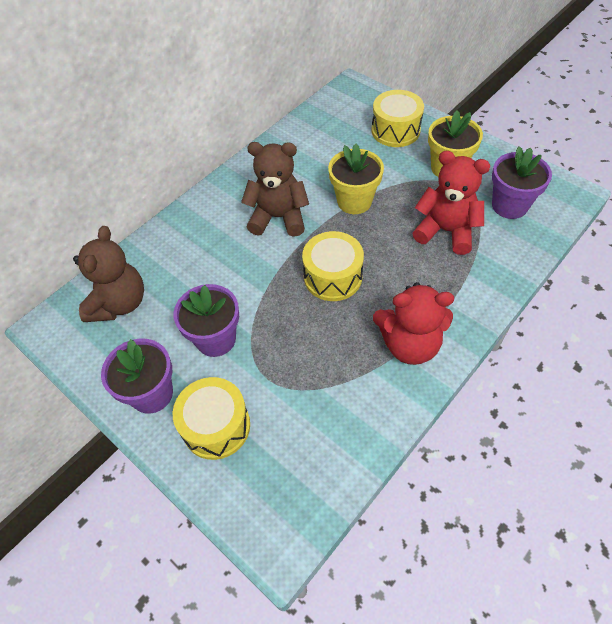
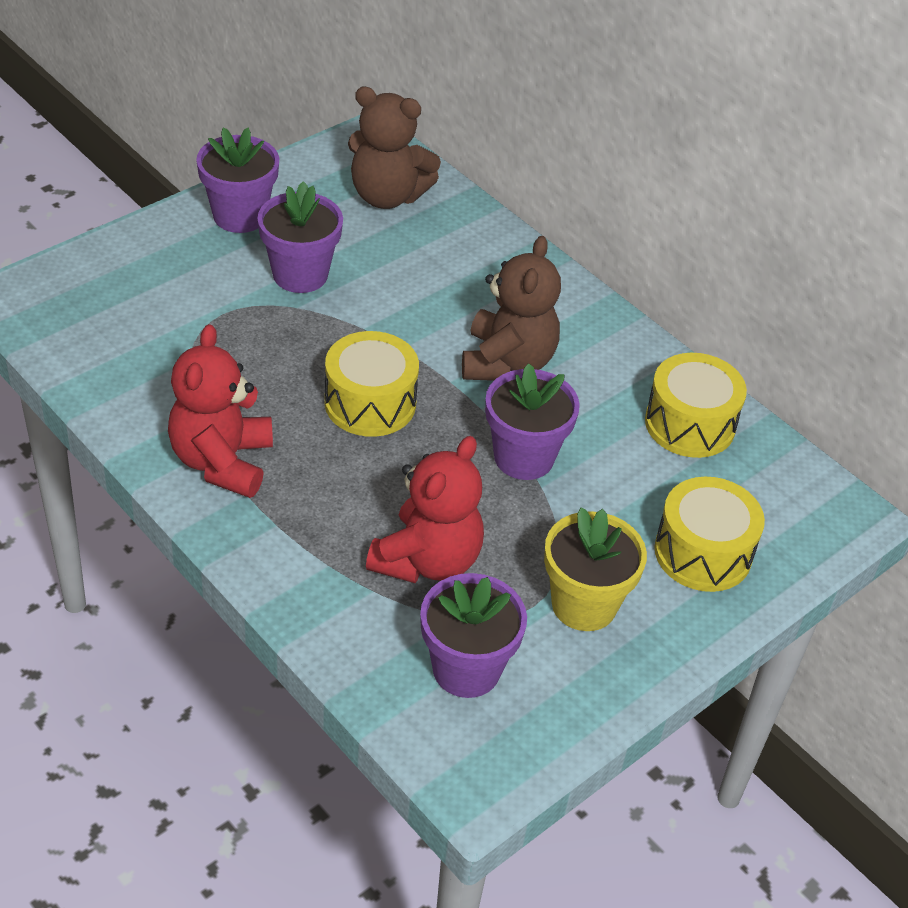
camera: 90 degrees right, 10 degrees down
yellow drum [173,377,250,460] -> yellow drum moved to [645,353,747,458]
yellow flower pot [328,144,384,214] -> purple flower pot [485,363,580,480]

